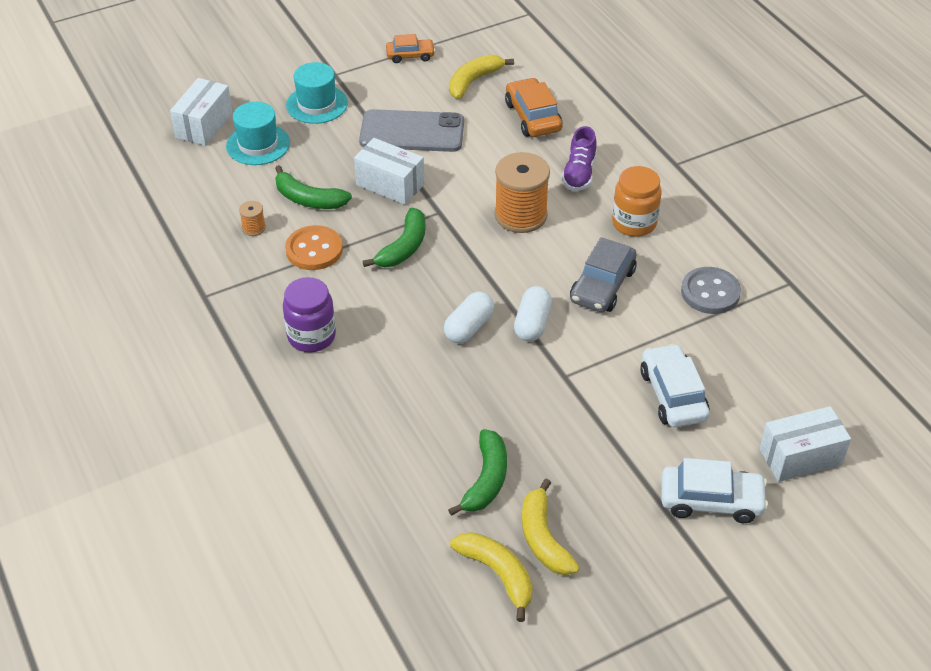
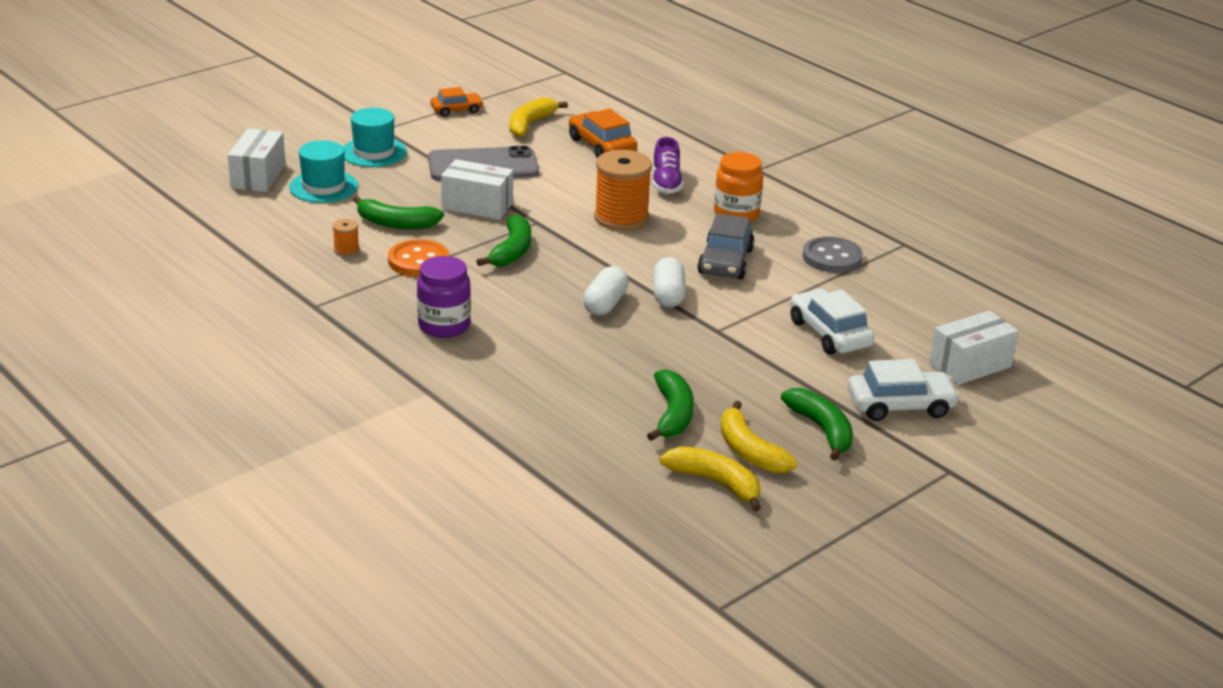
camera: 15 degrees left, 15 degrees down
none -> green banana [781,388,853,461]

